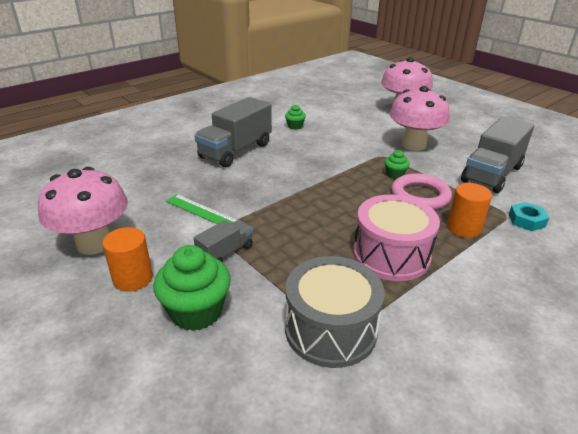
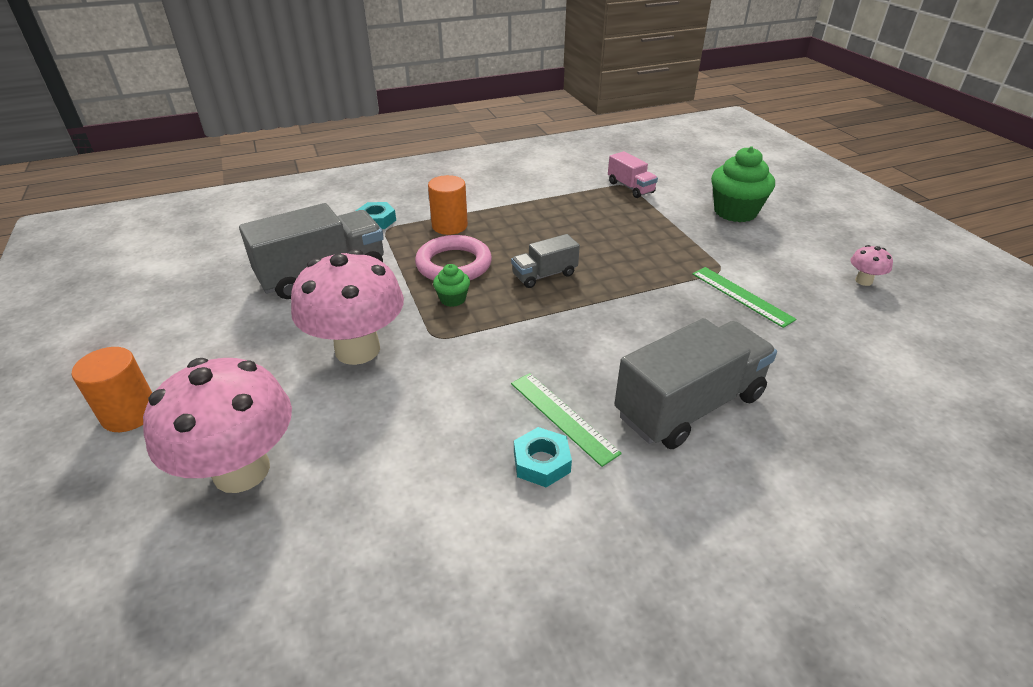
camera: 160 degrees left, 5 degrees up
pink mushroom [38,167,128,255] -> pink mushroom [850,245,893,286], size x0.41
orange cylinder [102,227,153,292] -> orange cylinder moved to [72,347,152,432]
grey truck [194,220,253,263] -> grey truck moved to [511,234,580,288]
green cupcake [285,105,306,130] -> turquoise nut [514,427,572,487]
grey drum [285,256,385,368] -> pink truck [608,151,658,198]
pink drum [353,195,440,281] -> none
none -> green ruler [511,373,622,467]

